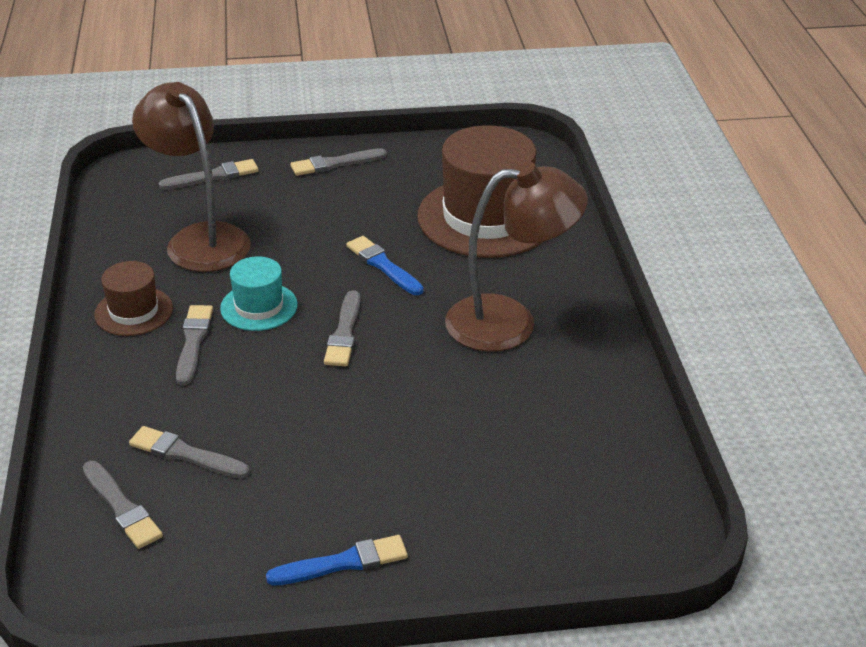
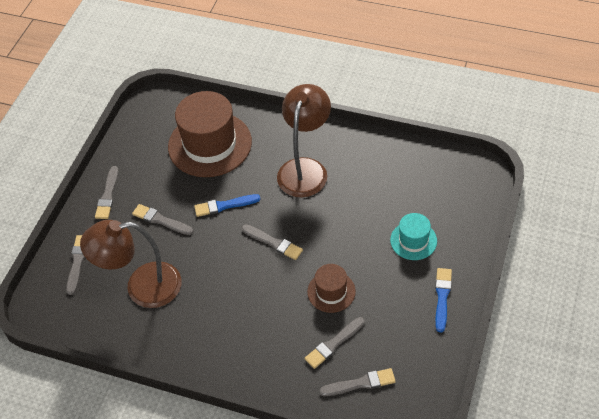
camera: 60 degrees left, 15 degrees up
brown hat [94,261,173,336] -> brown hat moved to [307,264,356,313]
grey brush [176,305,213,385] -> grey brush moved to [132,204,193,235]
turquoise hat [220,256,298,331] -> turquoise hat moved to [390,213,437,260]

